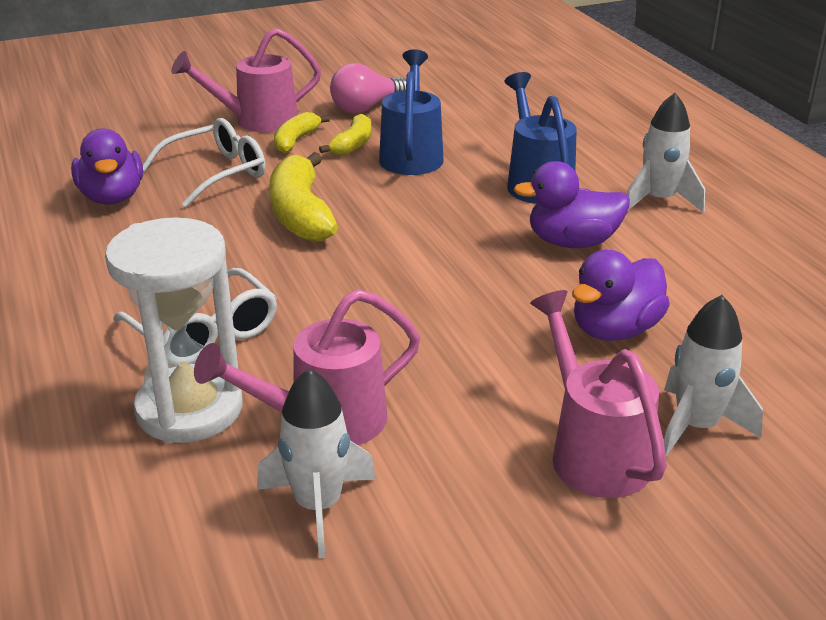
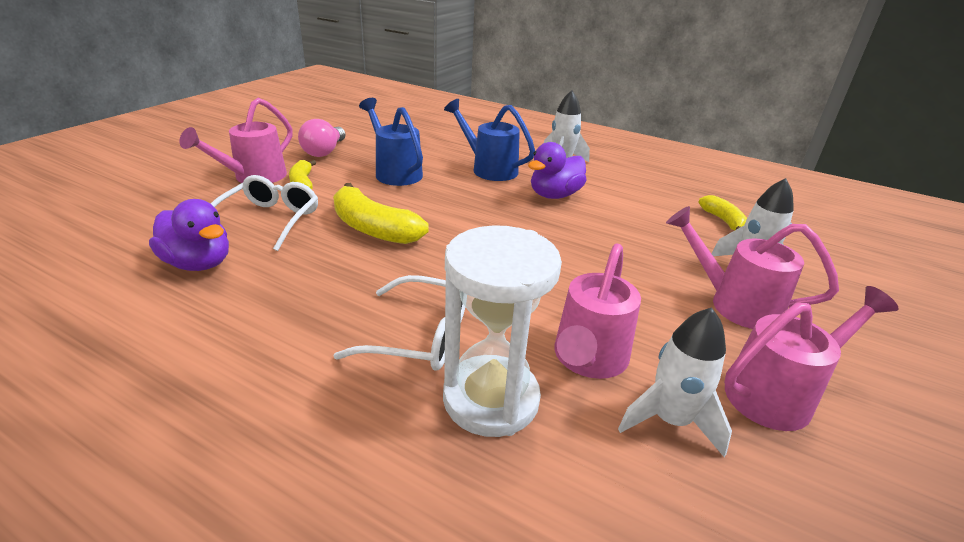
camera: 40 degrees left, 0 degrees up
yellow banana [319,114,371,156] -> yellow banana moved to [698,195,747,231]
purple duck [572,250,670,341] -> none
none -> pink watering can [724,286,899,431]

